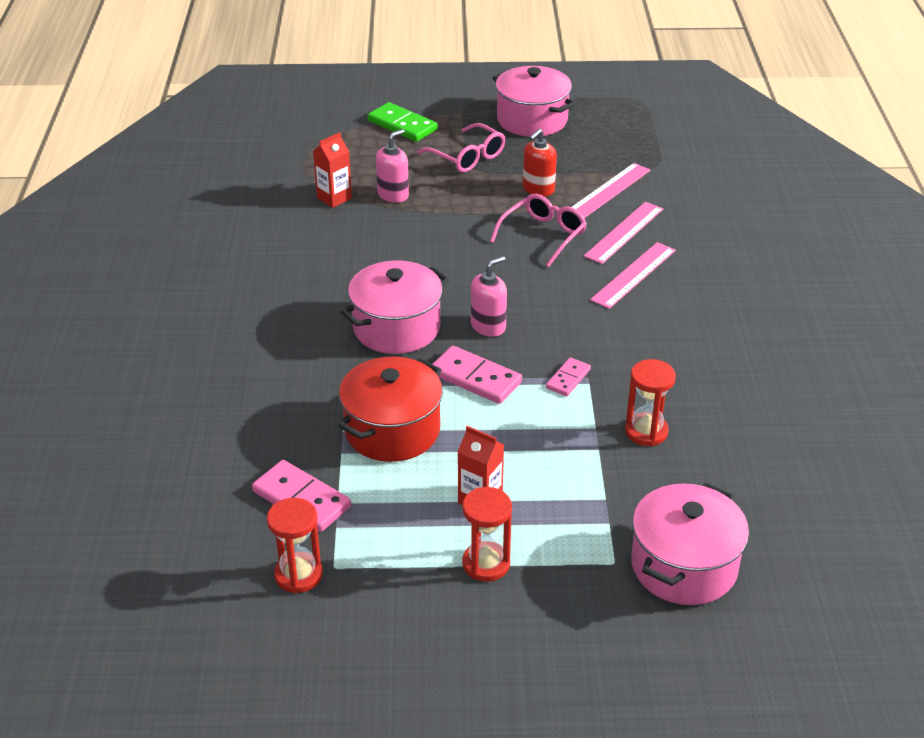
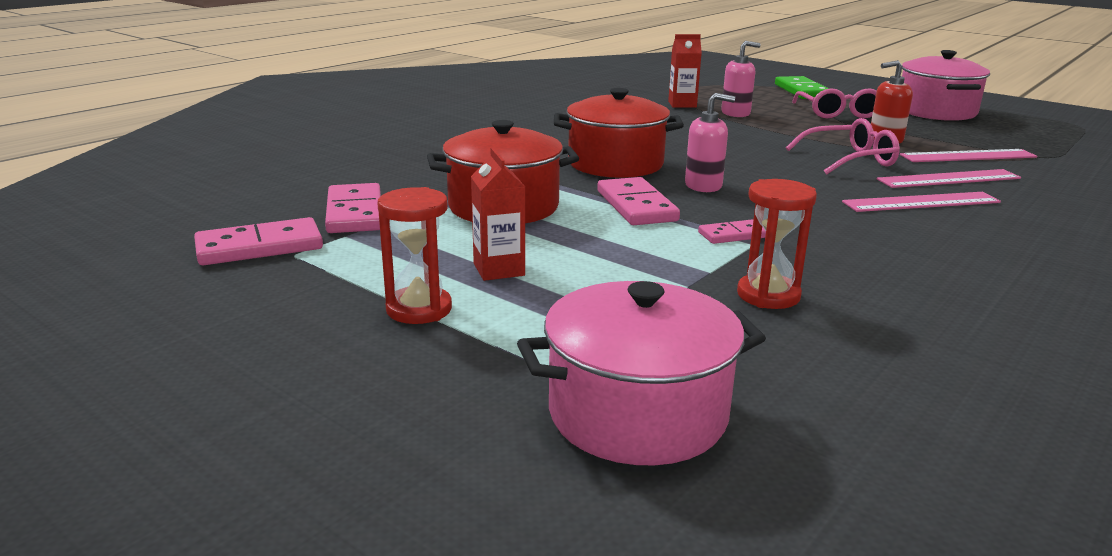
camera: 40 degrees right, 15 degrees down
red hourglass [267,498,323,594] -> pink domino [194,217,323,265]
pink pot [340,261,449,354] -> red pot [554,88,684,178]

